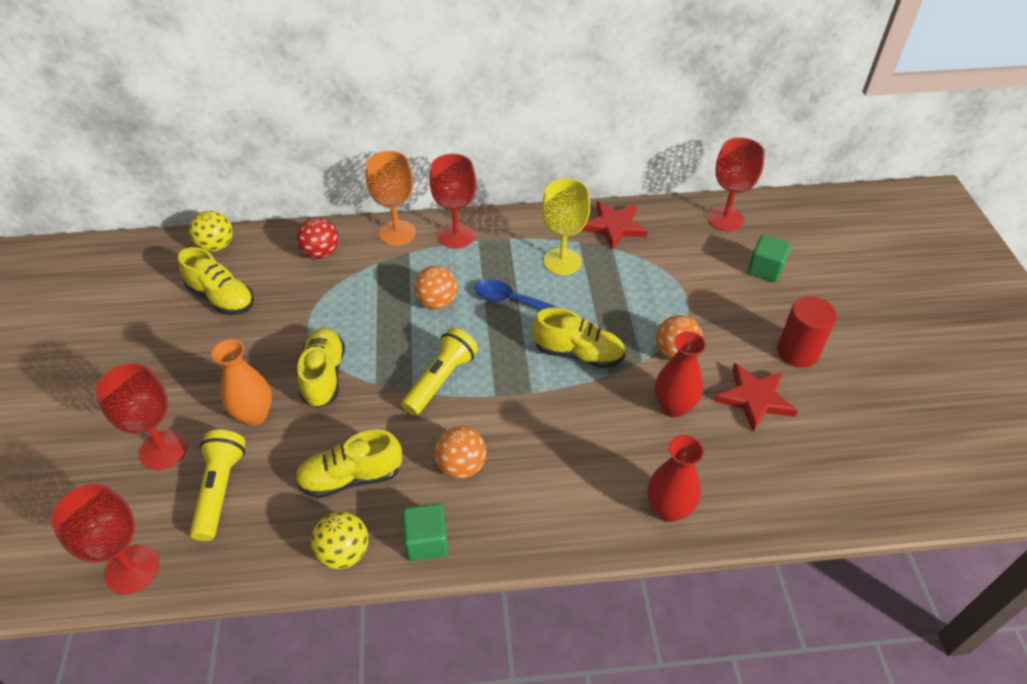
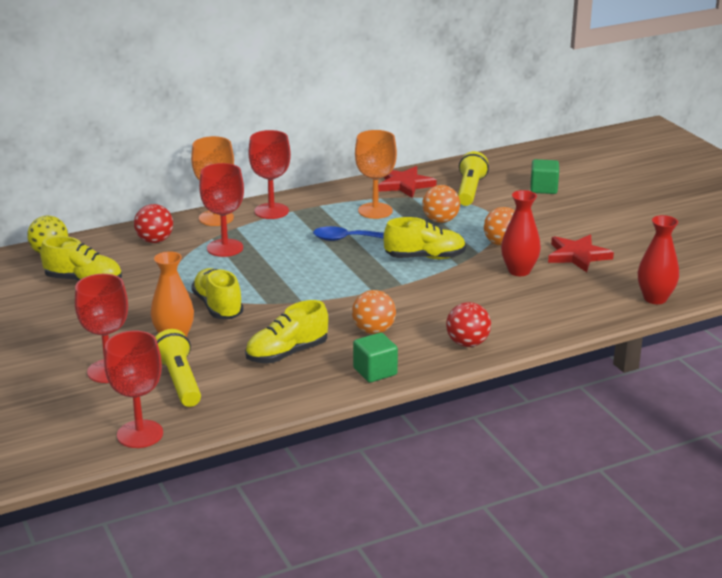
camera: 20 degrees left, 20 degrees down
yellow ball [311,511,369,569] -> none
yellow flashlight [401,328,478,416] -> yellow flashlight moved to [458,151,489,206]
orange ball [414,266,458,309] -> orange ball moved to [422,185,460,223]
yellow goblet [542,178,590,275] -> orange goblet [355,130,397,219]
red vase [647,435,704,522] -> red vase moved to [638,215,679,304]
red goblet [707,137,765,231] -> red goblet moved to [199,163,244,257]
red cylinder [777,296,837,367] -> none
none -> red ball [446,302,491,347]

